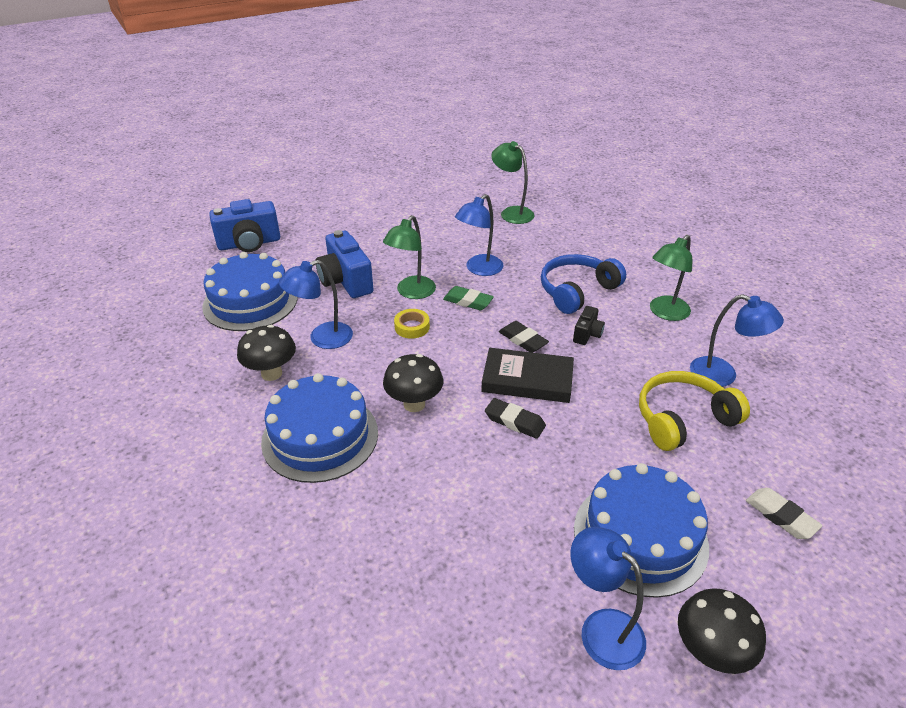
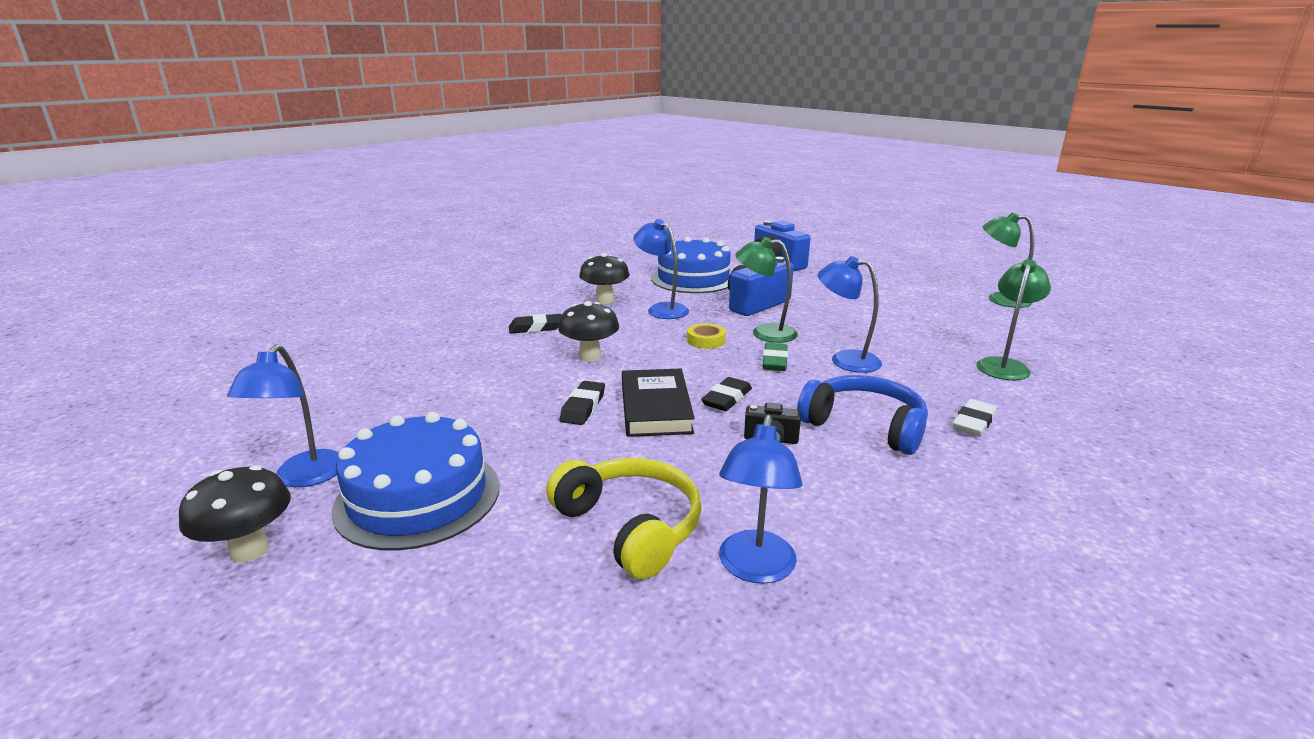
camera: 75 degrees right, 15 degrees down
blue cake [261,373,378,483] -> black eraser [509,314,562,334]
blue lamp [570,527,646,670] -> blue lamp turned 150 degrees clockwise [227,344,339,487]
green lamp [650,235,692,321] -> green lamp moved to [982,212,1034,308]
white eraser [746,488,822,539] -> white eraser moved to [953,399,997,437]

